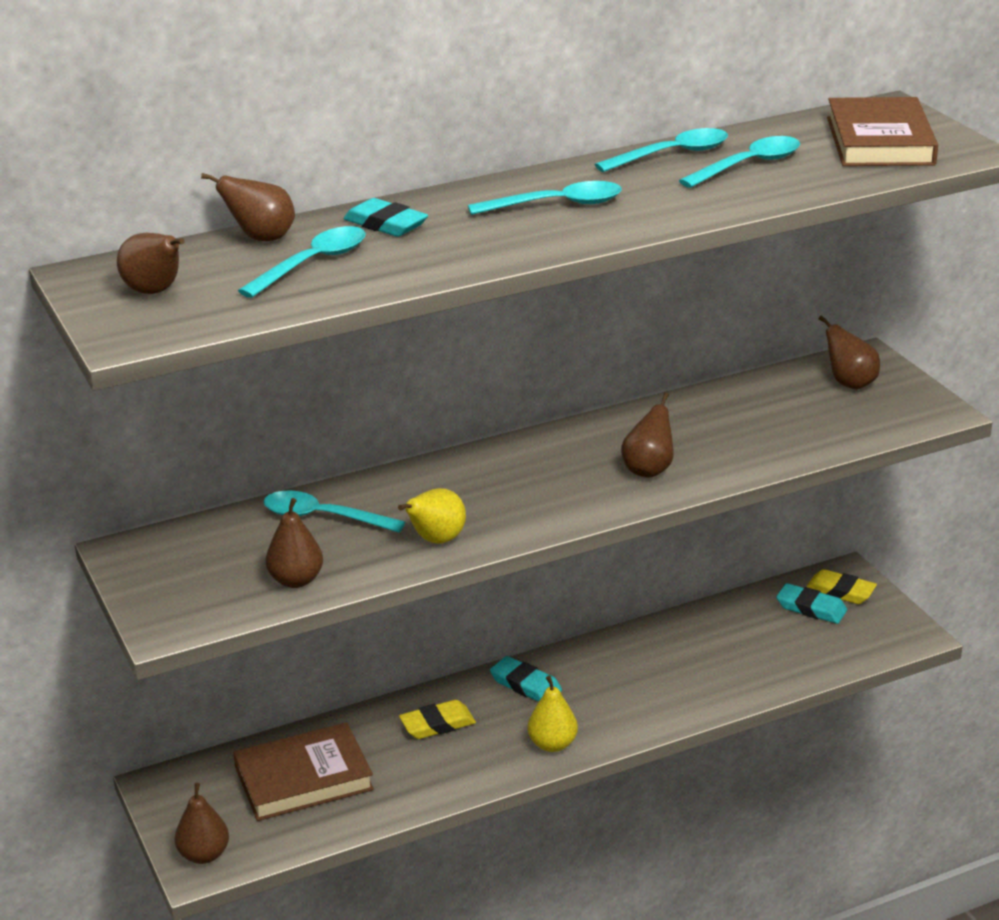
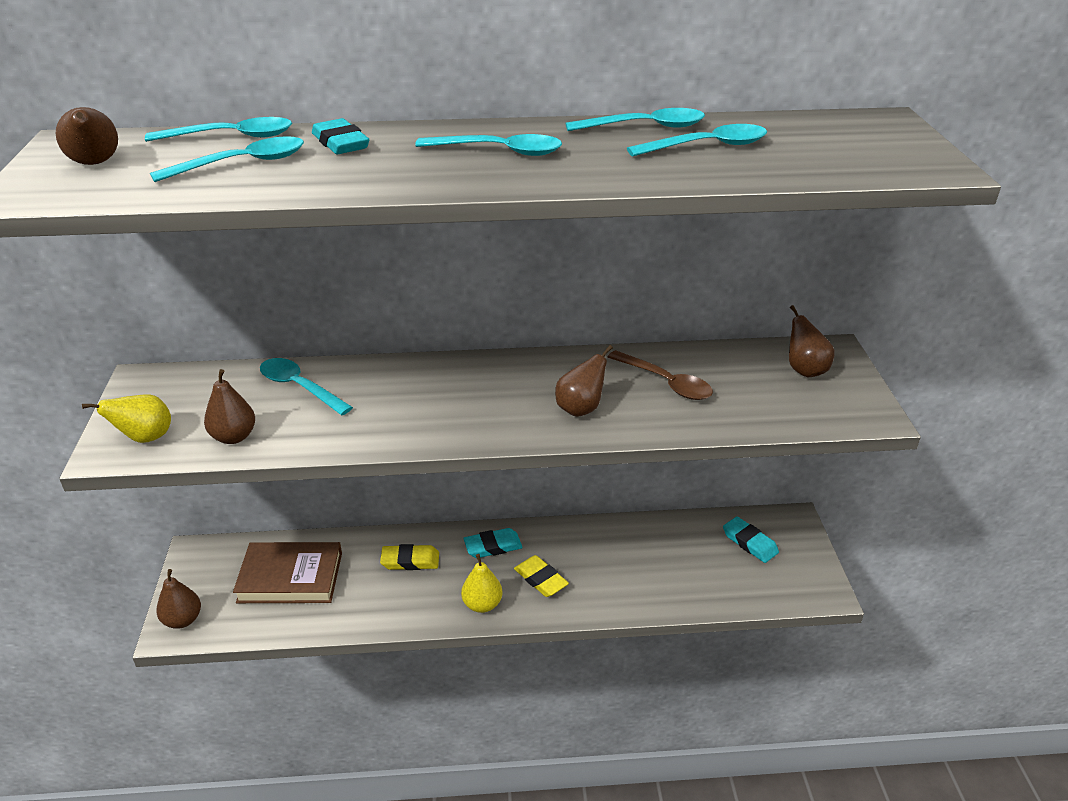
camera: 20 degrees right, 5 degrees up
brown pear [201,173,295,241] -> turquoise spoon [145,117,292,142]
yellow pear [398,488,466,544] -> yellow pear moved to [82,394,171,443]
turquoise eraser [490,656,562,702] -> turquoise eraser turned 75 degrees counterclockwise [463,528,523,558]
yellow eraser [806,569,877,604] -> yellow eraser moved to [514,555,569,597]
brown book [827,97,938,166] -> none
none -> brown spoon [608,350,713,400]

